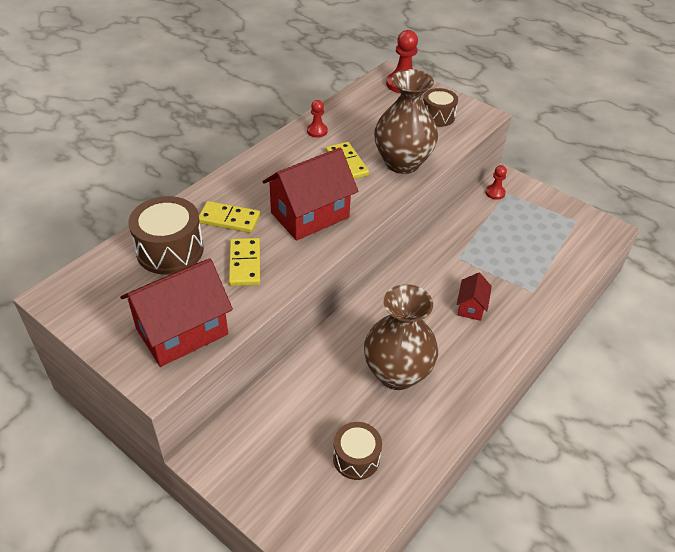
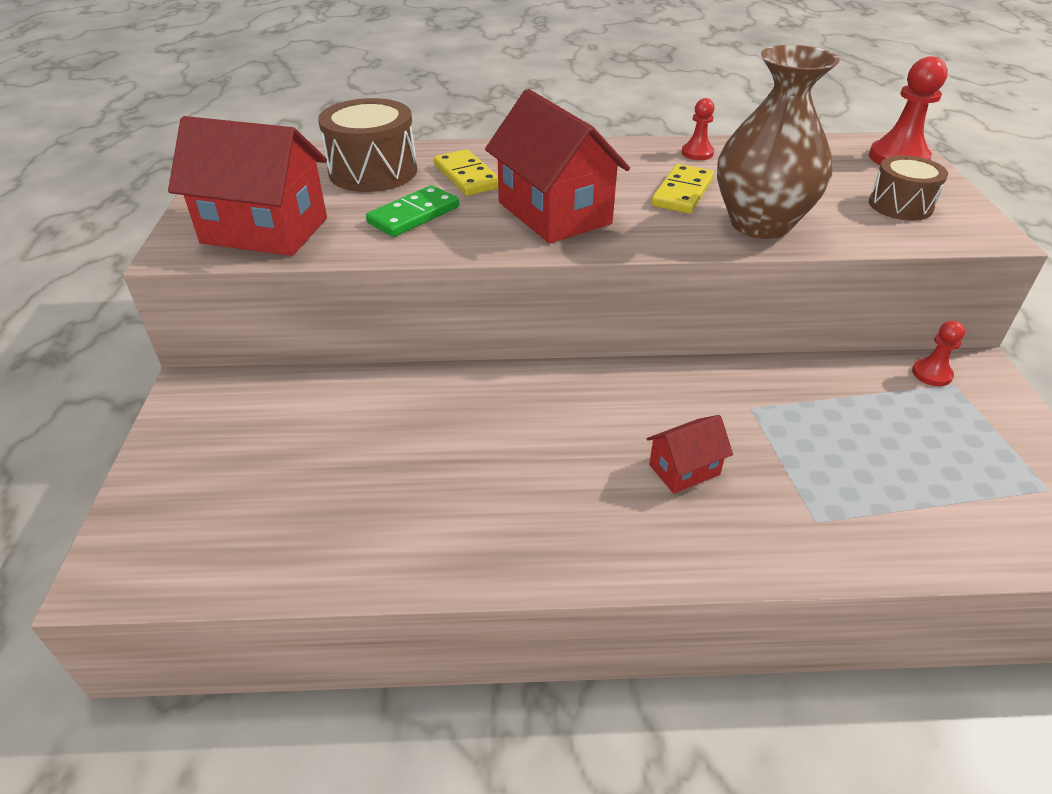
camera: 50 degrees right, 5 degrees down
yellow domino [229,238,260,286] -> green domino [366,185,459,237]
red house [263,148,358,241] -> red house turned 45 degrees clockwise [485,89,630,243]
brown drum [333,422,382,480] -> none
brown vase [364,284,438,390] -> none

